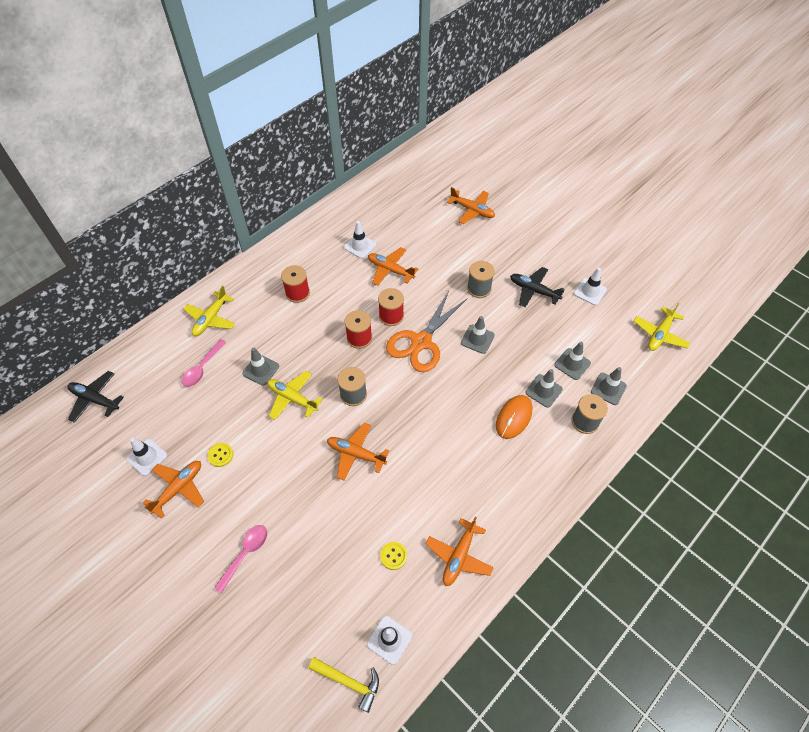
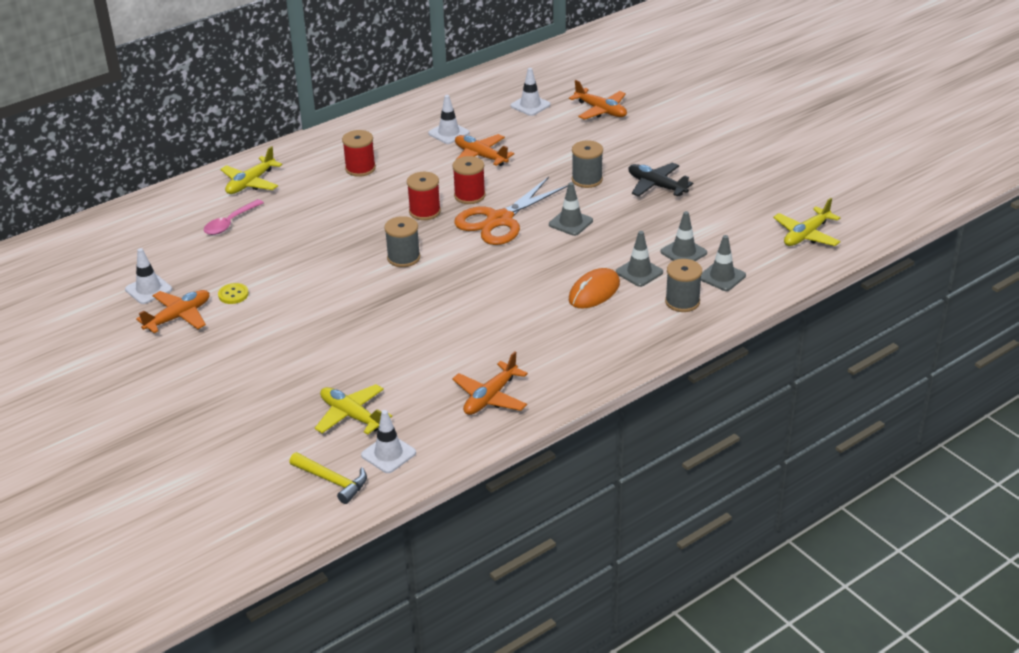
camera: 10 degrees right, 20 degrees down
black plane [67,371,124,423] -> none
pink spoon [214,525,267,593] -> none
grey traffic cone [242,348,279,386] -> none
yellow plane [267,371,323,420] -> yellow plane moved to [315,384,392,435]
orange plane [327,423,389,481] -> none
yellow button [380,542,407,570] -> none
white traffic cone [574,268,607,305] -> white traffic cone moved to [511,68,551,116]

